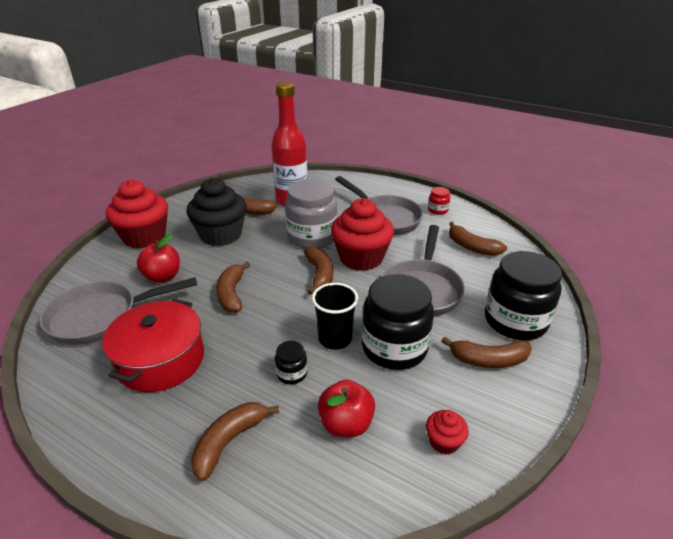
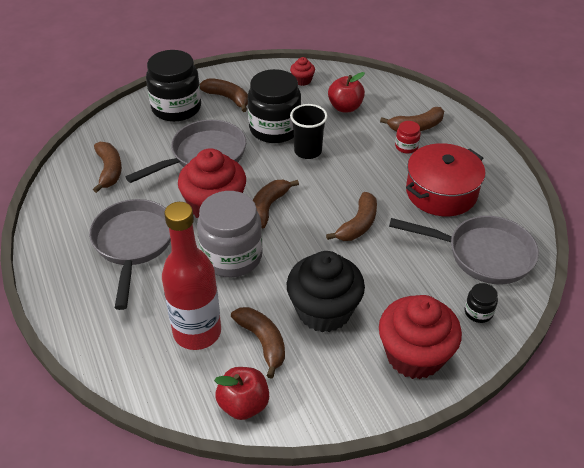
camera: 145 degrees left, 10 degrees up
red apple [137,233,180,283] -> red apple moved to [214,367,269,420]
black jar [275,341,307,384] -> black jar moved to [465,283,498,323]
red jar [428,187,450,215] -> red jar moved to [395,121,421,154]

